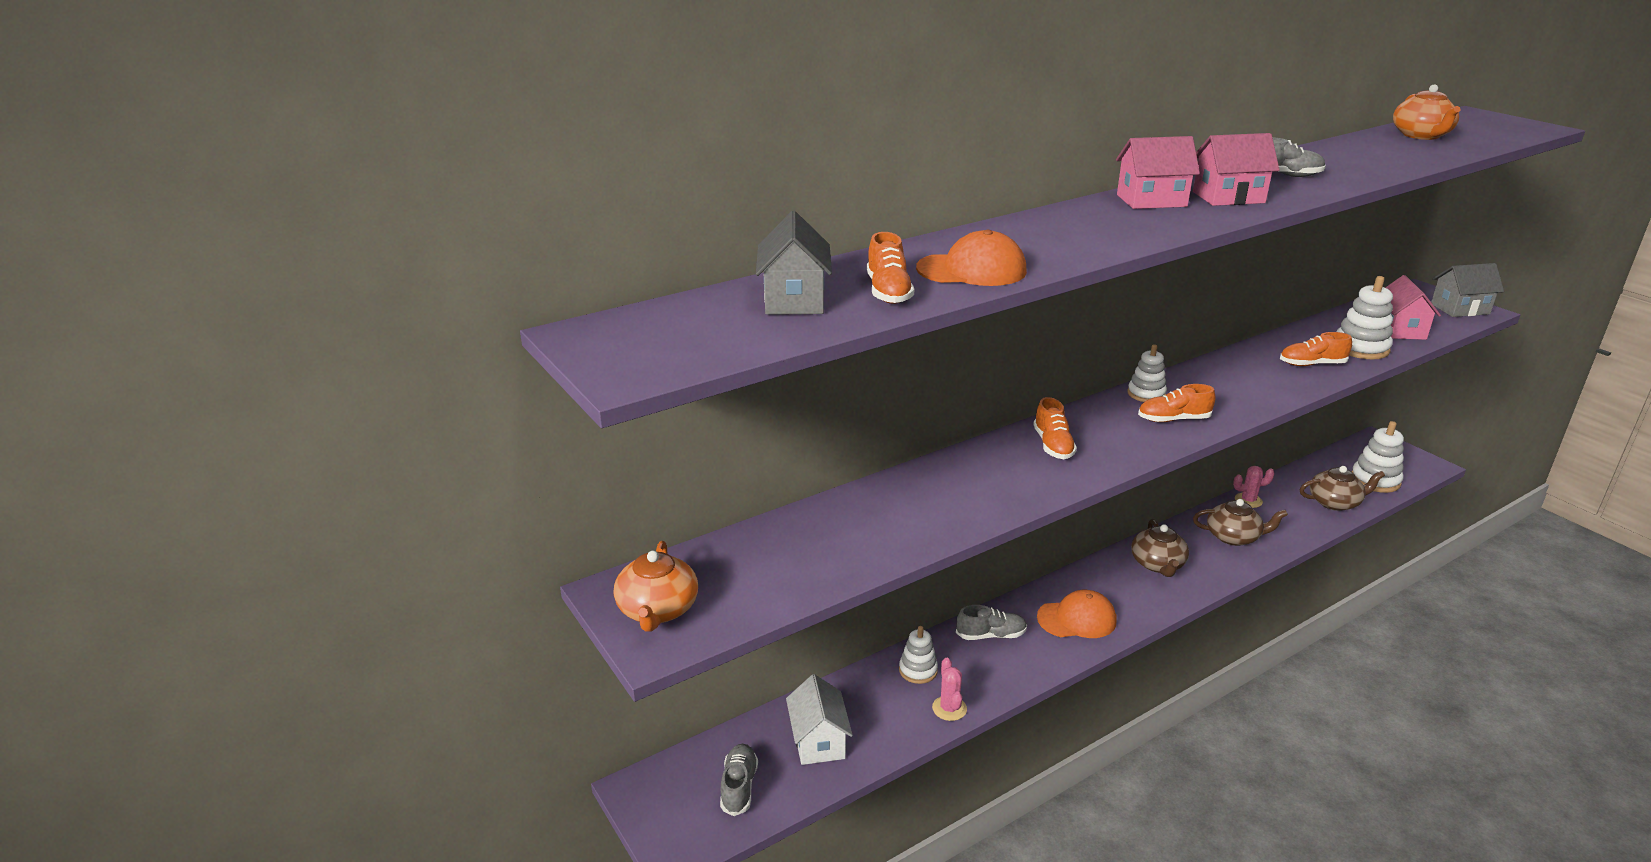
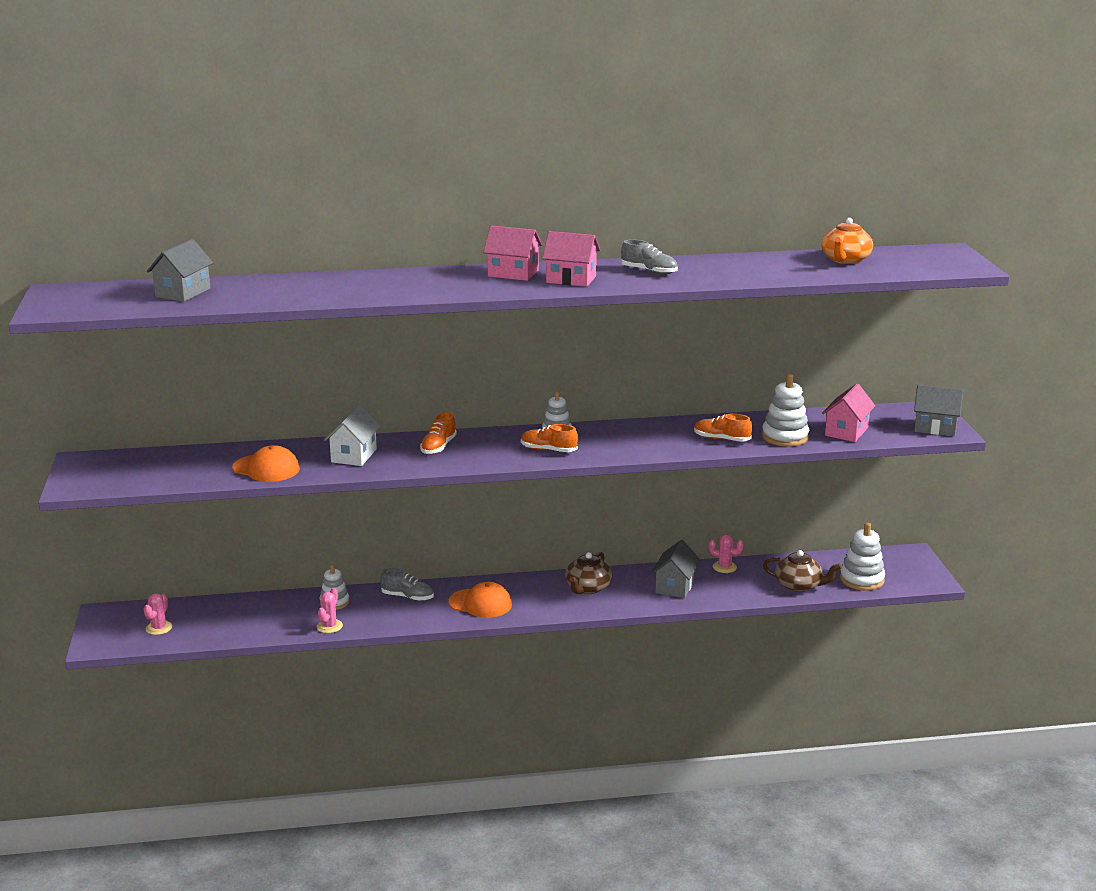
camera: 25 degrees right, 5 degrees down
orange teapot [614,541,698,631] -> none
grey shoe [720,744,758,816] -> pink cactus [144,593,172,635]
white house [786,674,853,765] -> white house moved to [324,405,381,466]
orange shoe [867,232,914,304] -> none
orange cap [916,230,1027,286] -> orange cap moved to [232,445,300,482]
brown teapot [1193,499,1288,546] -> grey house [652,540,700,598]

